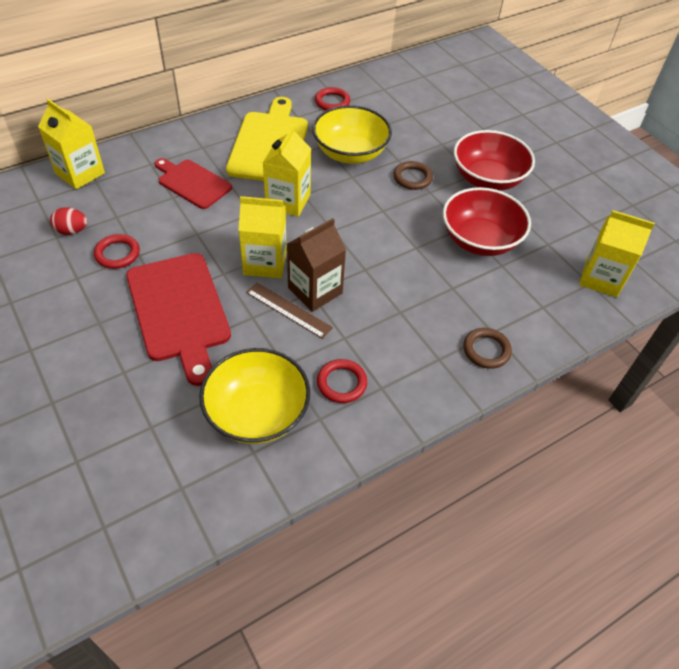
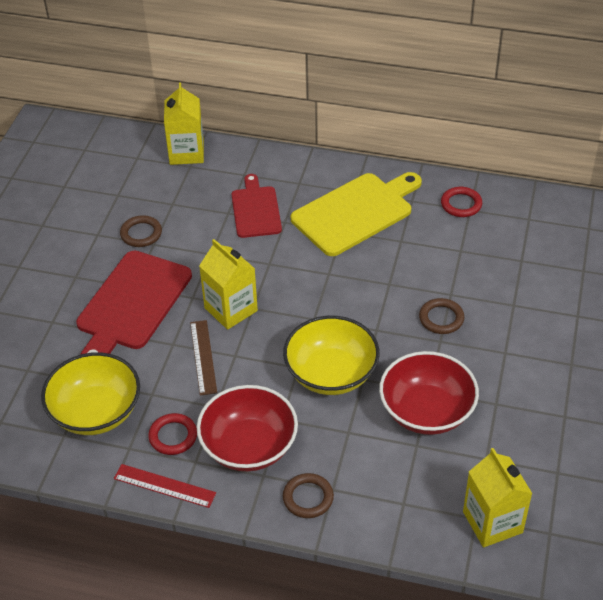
camera: 50 degrees right, 5 degrees down
red egg [50,208,87,235] -> none
red ring [94,234,140,269] -> brown ring [120,215,162,247]
yellow carton [263,125,311,217] -> none
brown carton [287,218,346,312] -> none
yellow bowl [312,105,392,164] -> yellow bowl moved to [283,316,380,395]
red bowl [454,130,535,191] -> red bowl moved to [197,385,298,471]
none -> red ruler [114,464,216,508]

